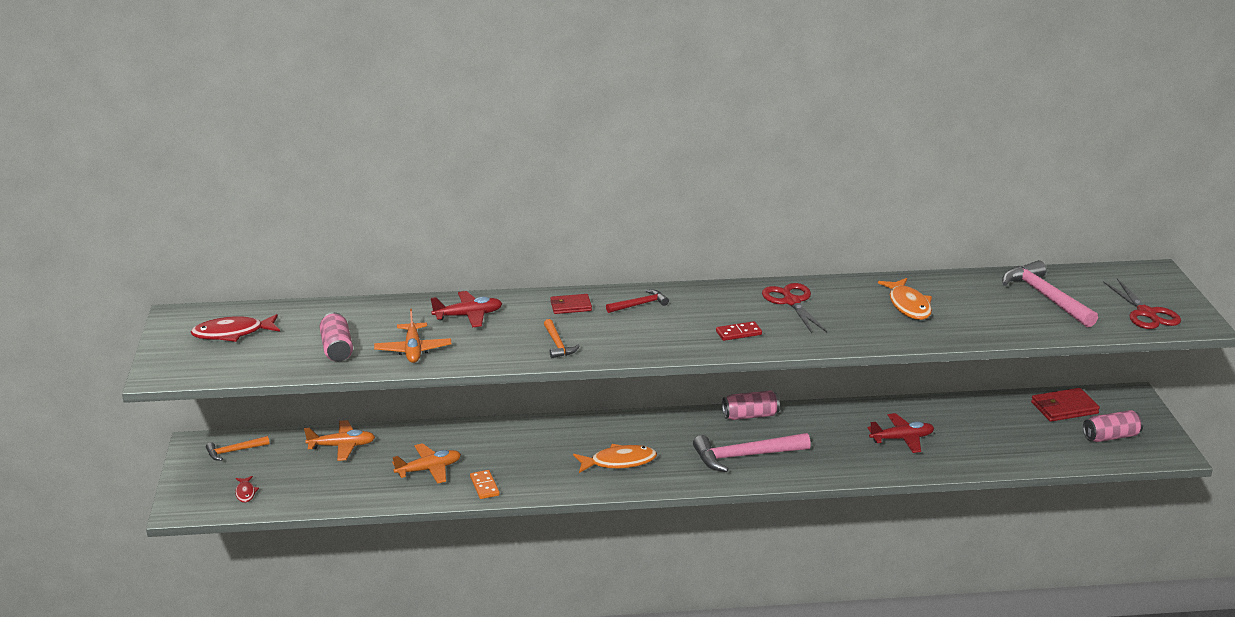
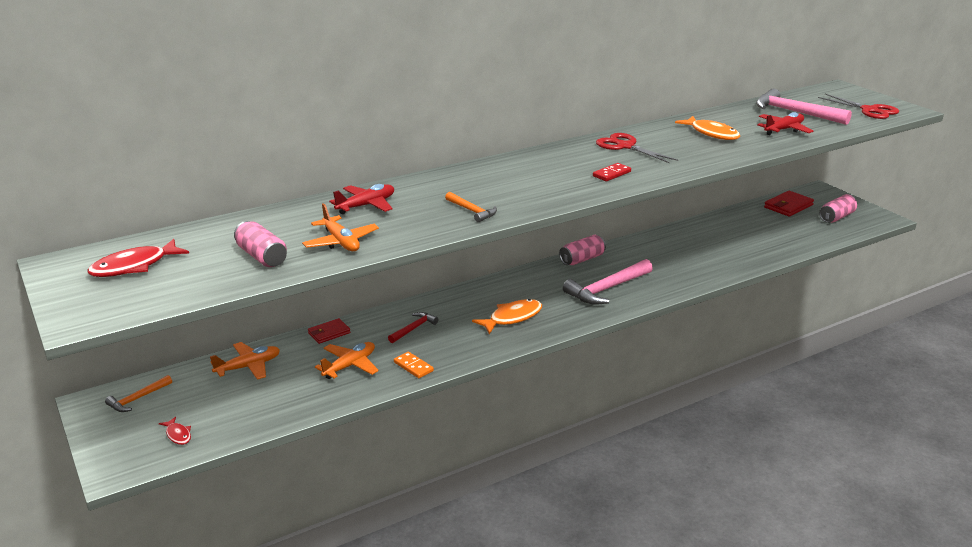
camera: 25 degrees left, 0 degrees up
red wallet [550,294,592,314] -> red wallet moved to [308,318,350,344]
red hammer [606,289,669,313] -> red hammer moved to [388,312,439,343]
red plane [868,413,934,453] -> red plane moved to [757,112,813,135]

